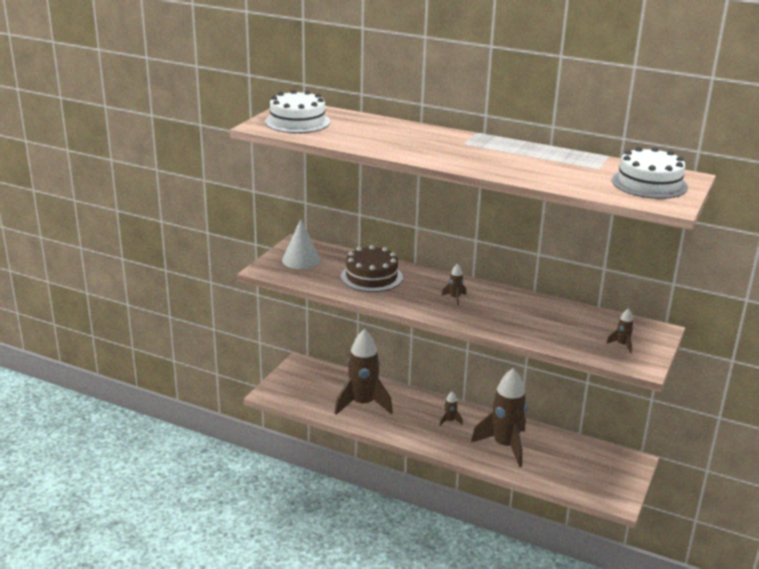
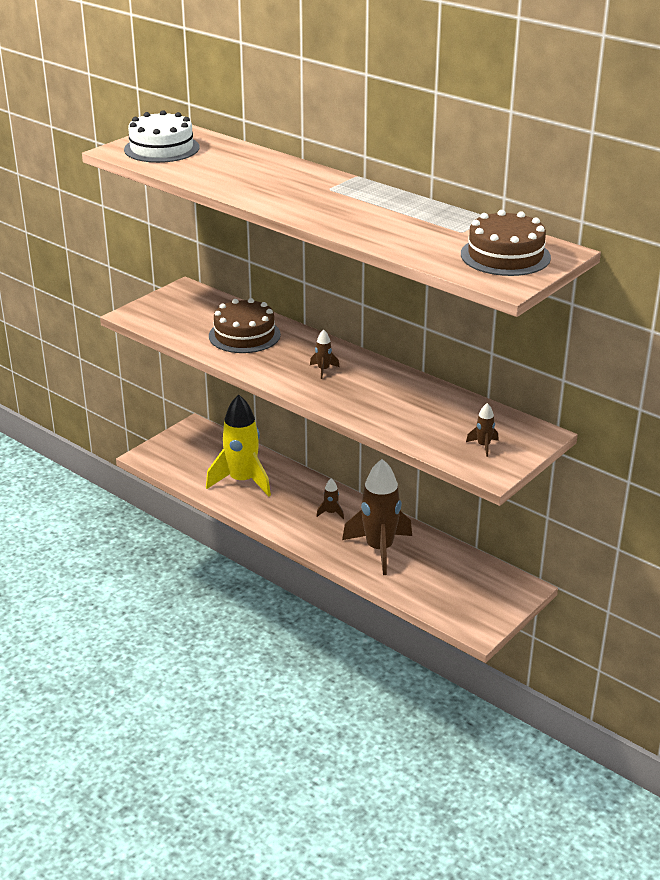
camera: 15 degrees right, 5 degrees up
white cone [282,219,321,269] -> none
brown rocket [334,329,393,415] -> yellow rocket [206,394,271,497]
white cake [612,147,688,199] -> brown cake [461,210,551,276]

